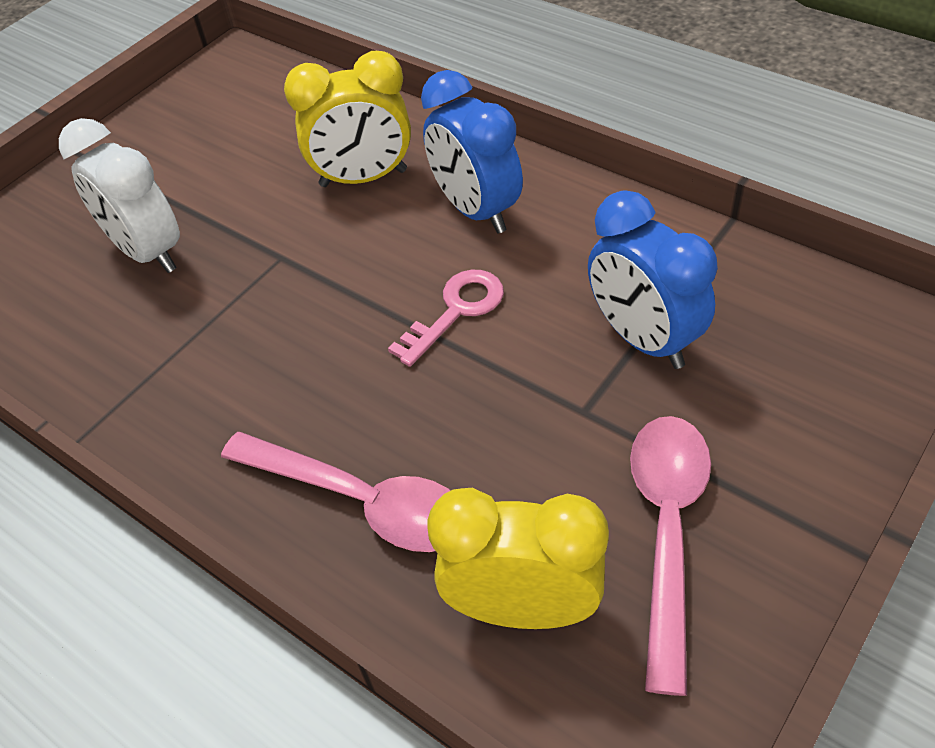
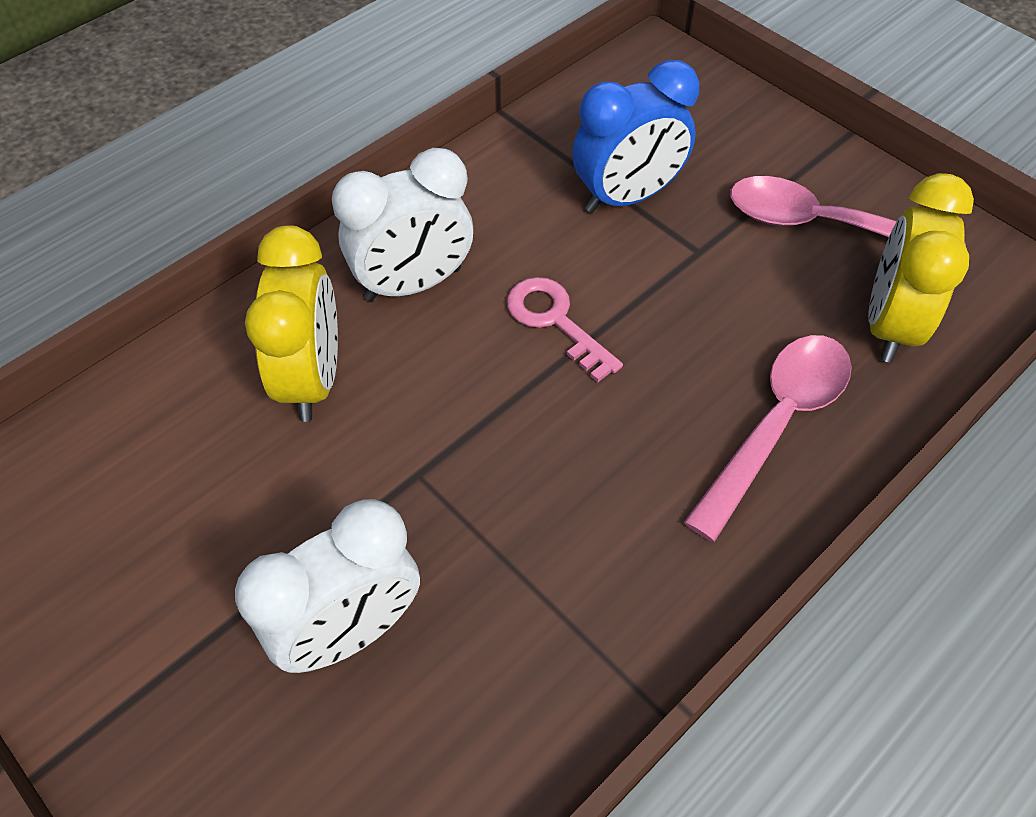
camera: 85 degrees left, 5 degrees up
blue clock [421,70,523,233] -> white clock [332,148,473,301]

